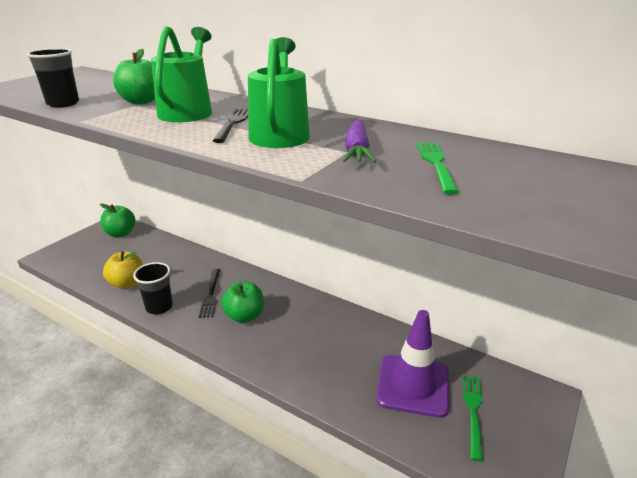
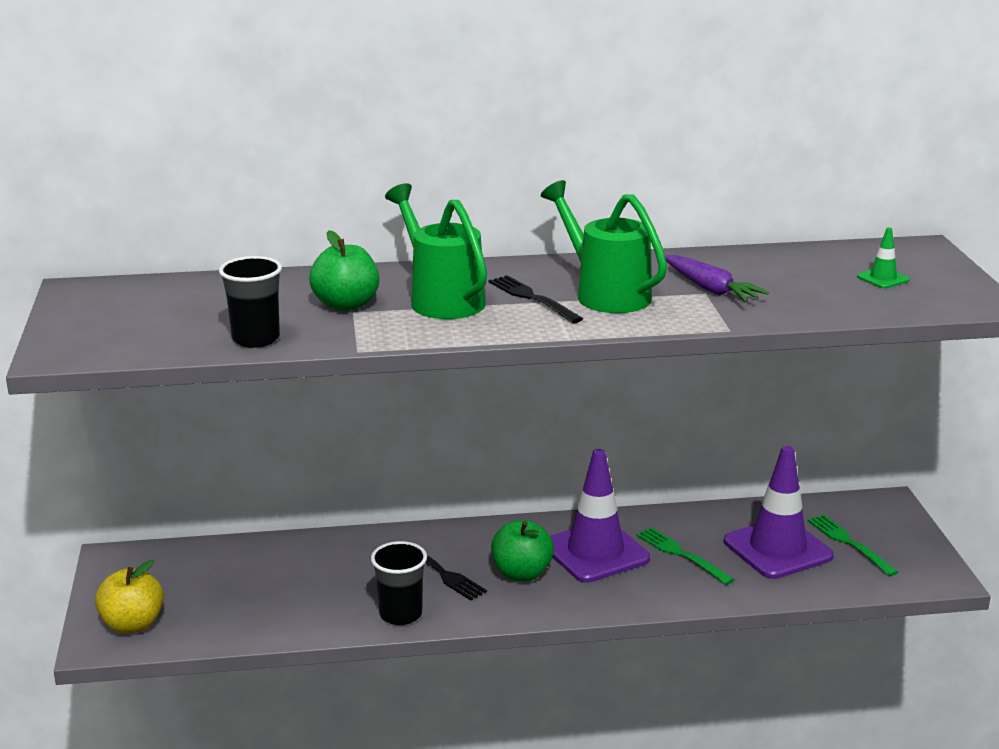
camera: 40 degrees left, 5 degrees down
green apple [100,203,135,237] -> none
yellow apple [103,251,143,289] -> yellow apple moved to [95,560,164,634]
green fork [416,143,459,194] -> green fork moved to [636,527,735,585]
none -> purple traffic cone [550,449,650,583]
none -> green traffic cone [857,227,910,288]

